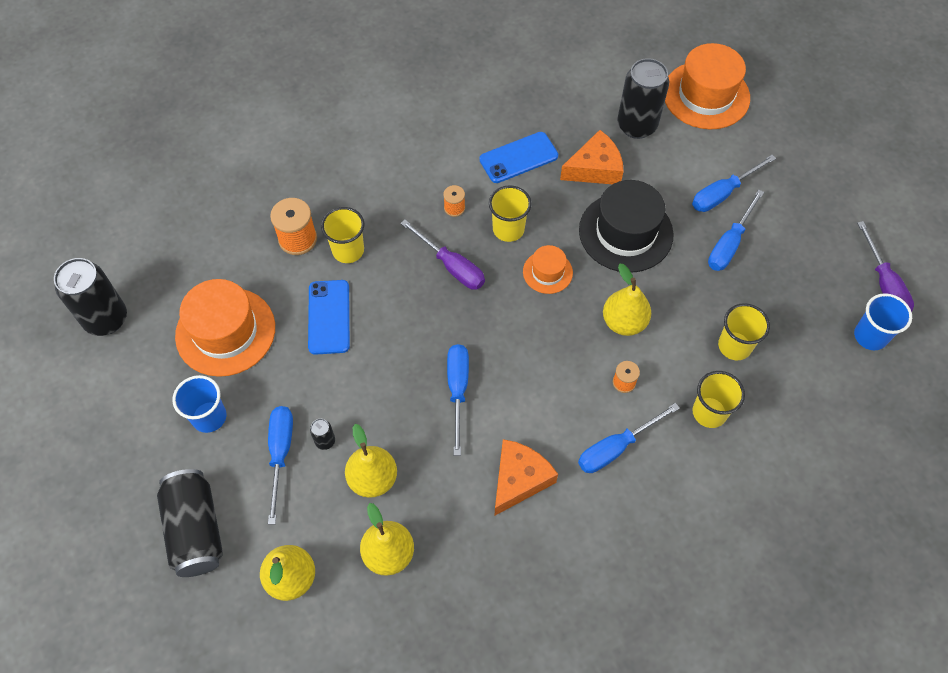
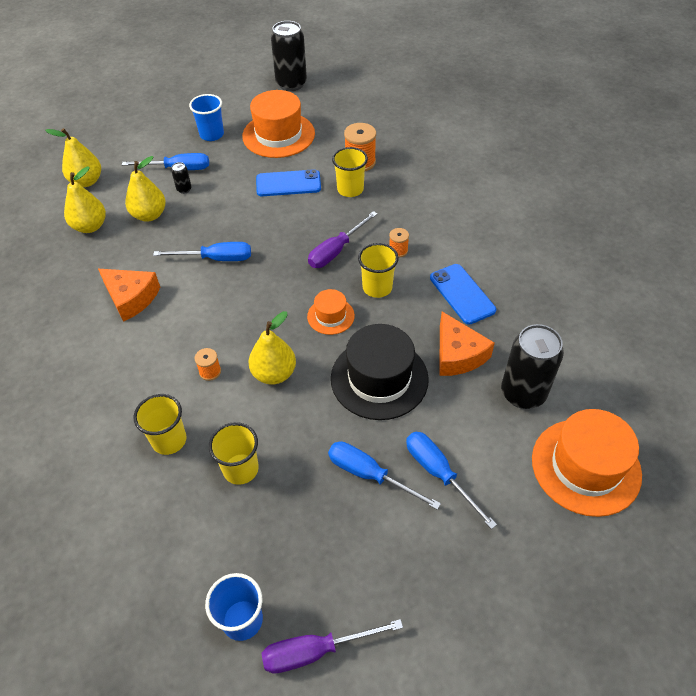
camera: 90 degrees right, 10 degrees down
black can [157,469,223,577] -> none
blue screwdriver [578,403,680,473] -> none

